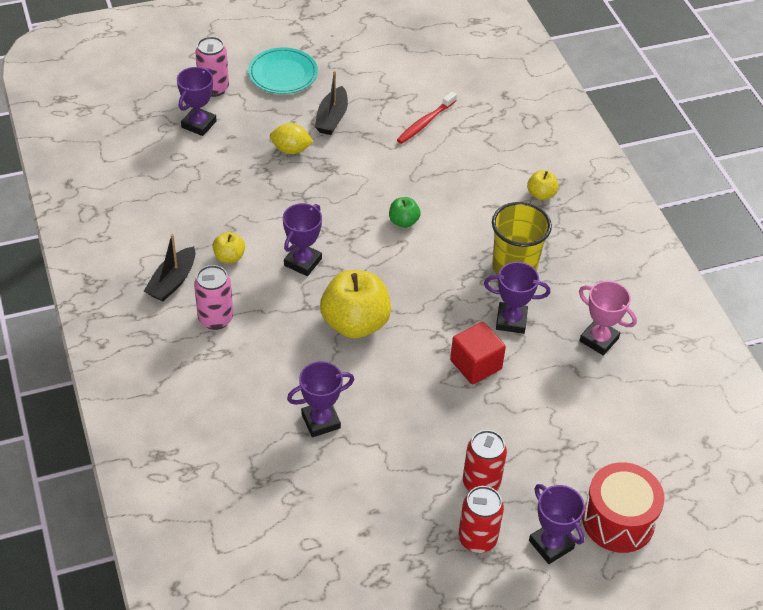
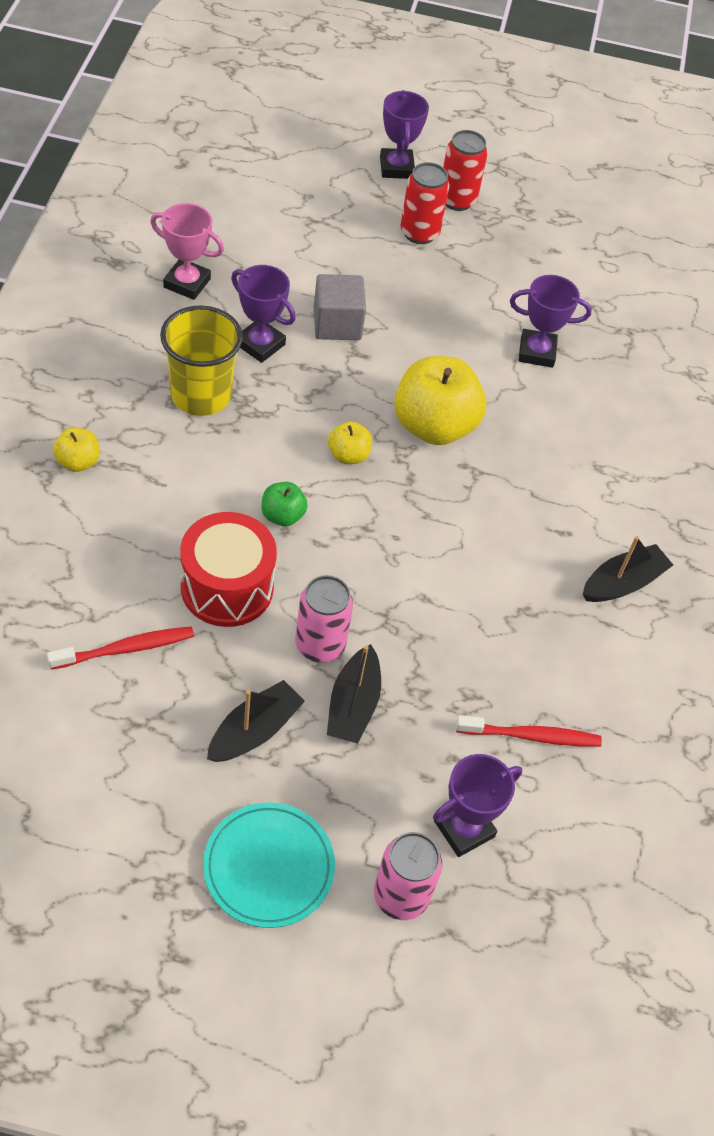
camera: 155 degrees left, 5 degrees up
pink can [194,265,233,330] -> pink can moved to [295,575,353,663]
yellow apple [212,232,245,263] -> yellow apple moved to [328,421,372,464]
yellow lemon [270,123,313,154] -> black boat [327,644,381,744]
purple trophy [283,203,322,276] -> none
red cube [450,322,506,385] -> grey cube [314,274,366,340]
pink trophy [579,281,637,356] -> pink trophy turned 45 degrees counterclockwise [150,203,224,300]
red drum [582,462,664,553] -> red drum moved to [180,512,277,627]
none -> red toothbrush [456,715,602,747]

